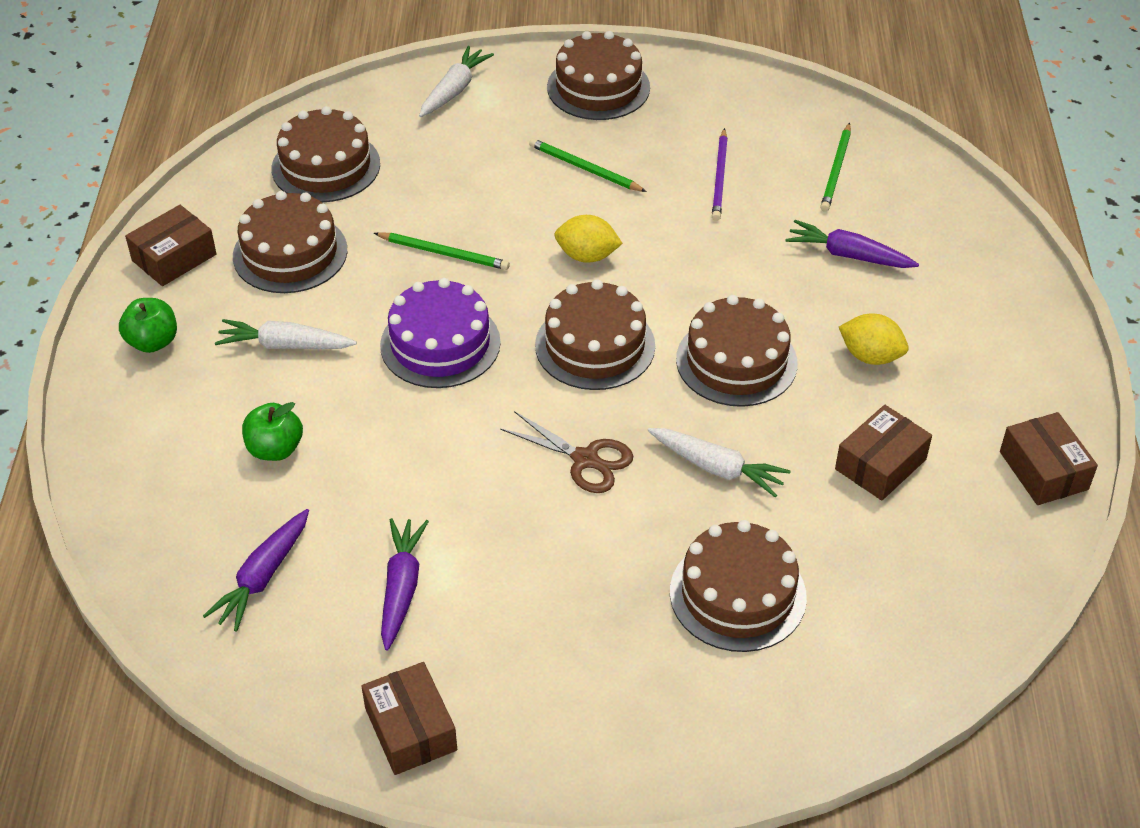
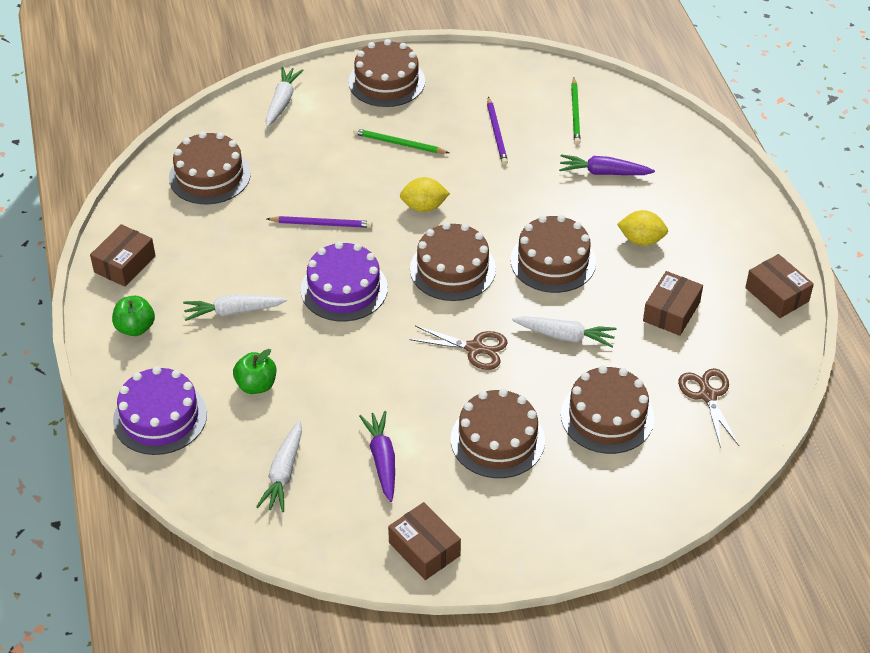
camera: 15 degrees left, 0 degrees up
purple carrot [203,509,309,632] -> white carrot [256,421,302,512]
brown cake [233,191,347,293] -> brown cake moved to [451,389,545,478]
green pencil [374,232,510,270] -> purple pencil [267,216,372,228]
none -> purple cake [113,366,207,455]
none -> brown scissors [678,368,739,448]

